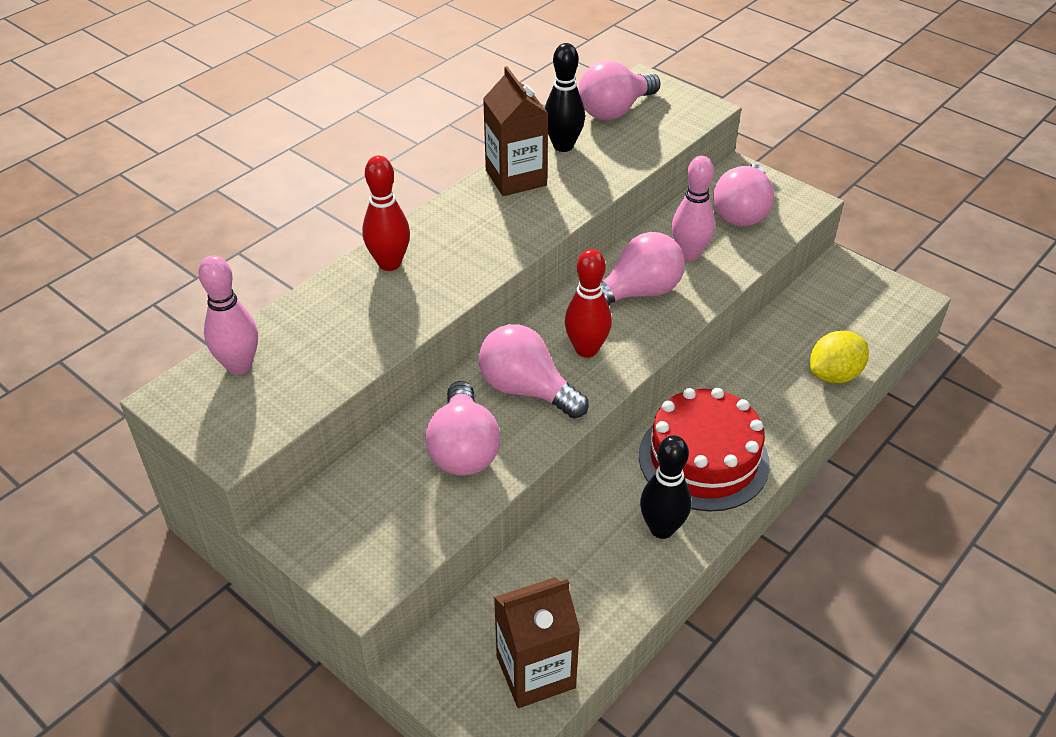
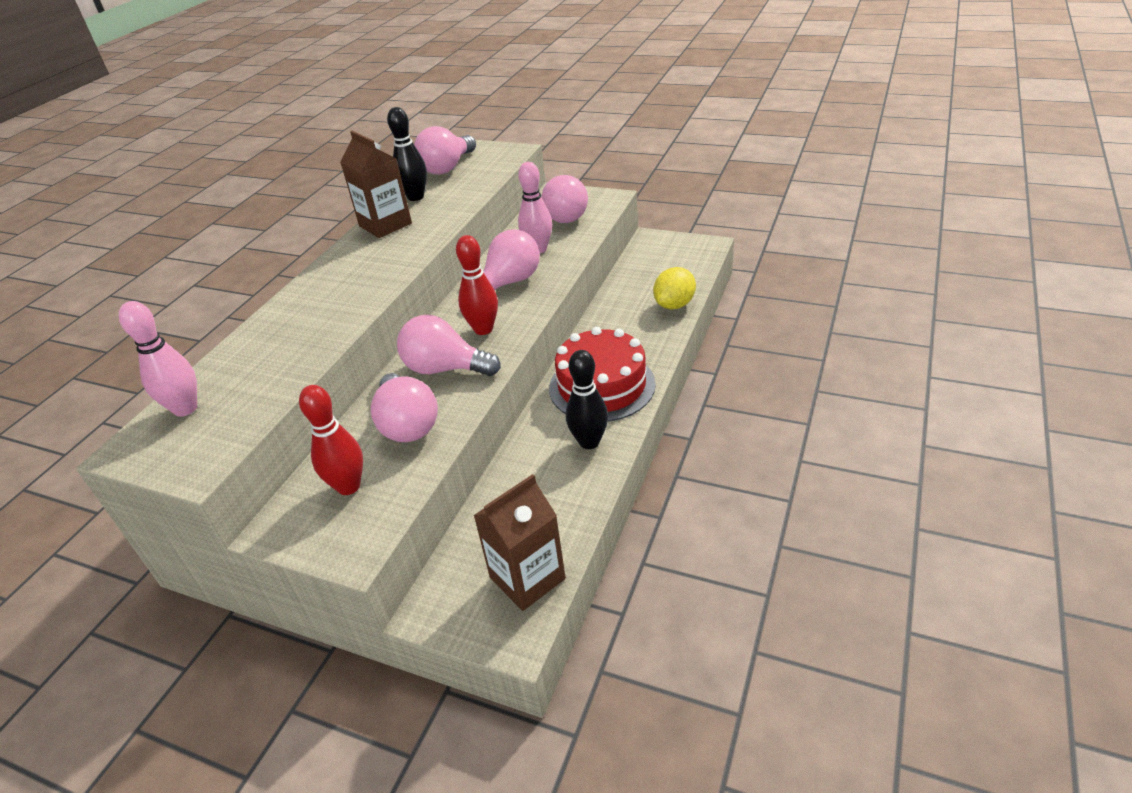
camera: 15 degrees left, 5 degrees down
red bowling pin [362,156,410,271] -> red bowling pin moved to [299,385,363,495]

